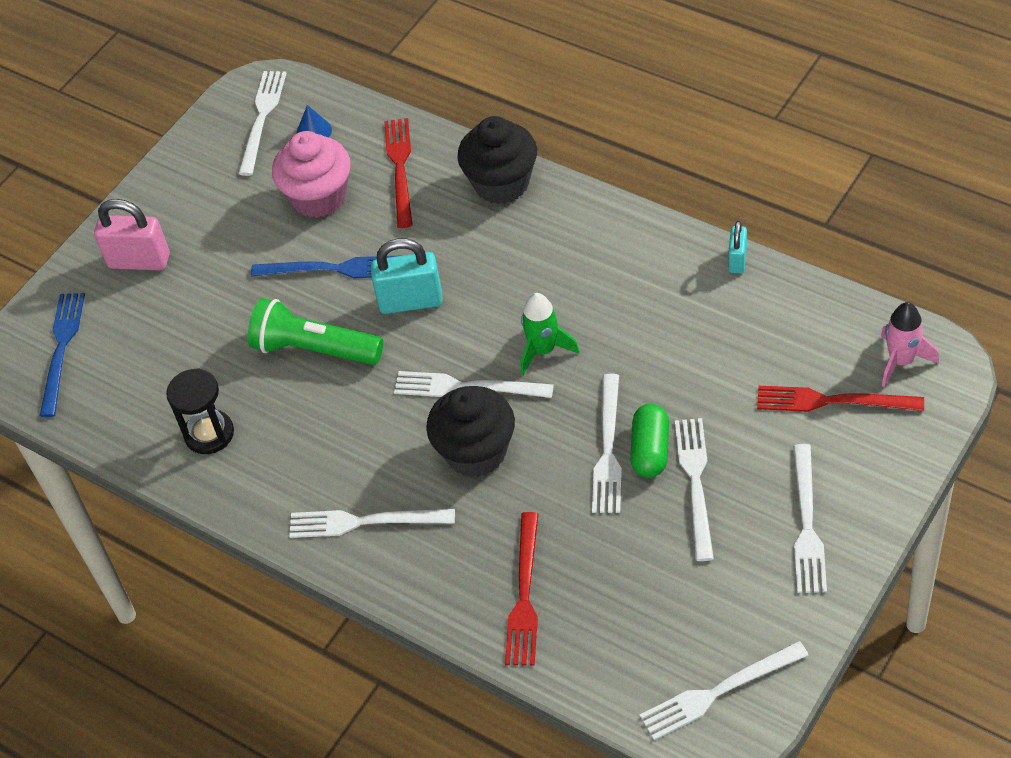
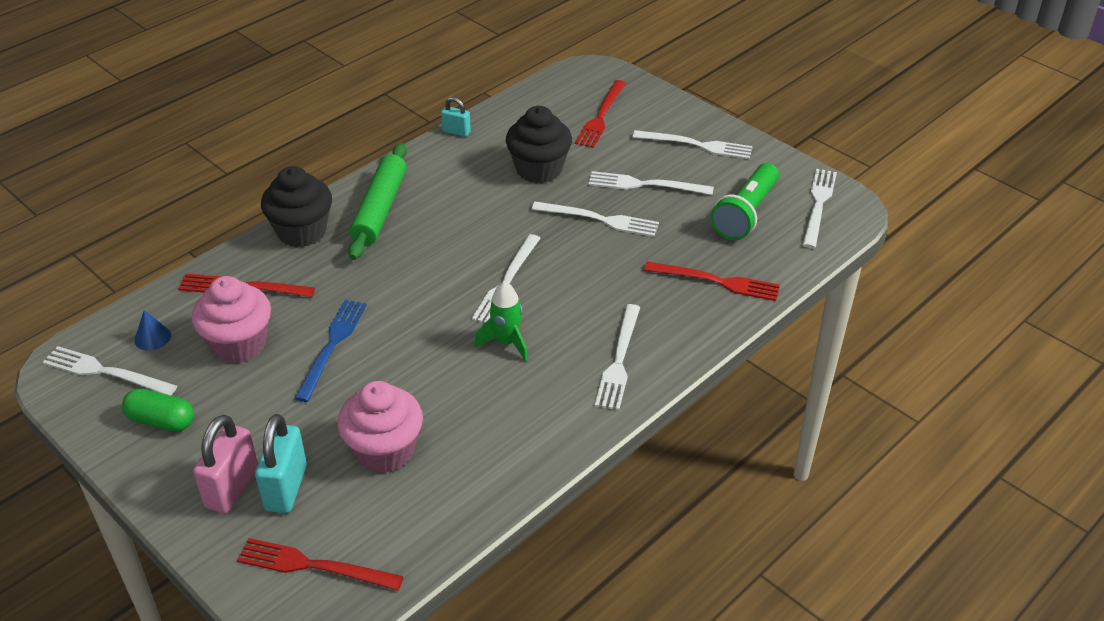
camera: 85 degrees left, 10 degrees down
blue fork [40,293,85,417] -> red fork [237,538,404,591]
black hourglass [166,368,234,454] -> none
green flashlight [248,298,383,365] -> green flashlight moved to [710,163,779,240]
turquoise padlock [371,238,443,314] -> turquoise padlock moved to [255,414,307,513]
black cupcake [426,386,515,477] -> black cupcake moved to [506,106,572,183]
green rocket [521,293,580,375] -> green rocket moved to [474,281,528,361]
green capsule [630,403,669,478] -> green capsule moved to [122,389,194,432]
white fork [639,641,808,740] -> white fork turned 150 degrees counterclockwise [802,169,837,248]
pink rocket [881,302,939,388] -> none
none -> pink cupcake [337,381,423,473]
none -> green rolling pin [348,143,407,260]

